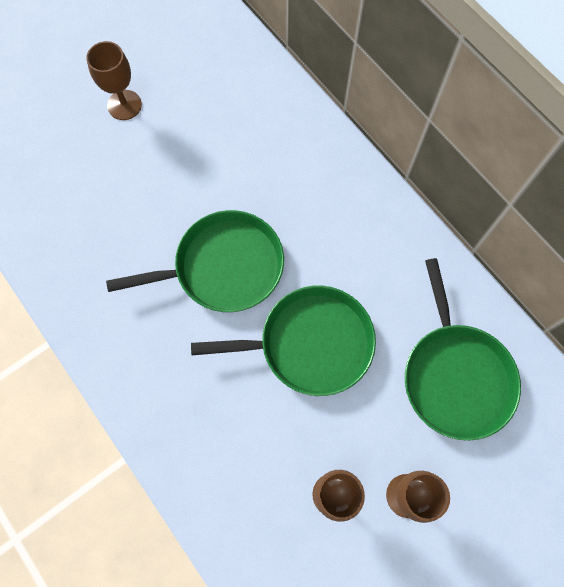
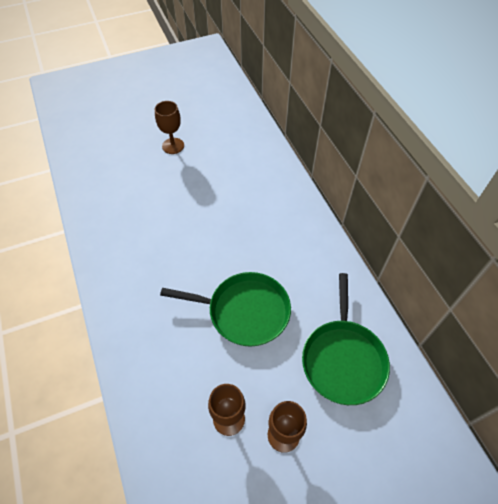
camera: 15 degrees right, 15 degrees down
green pan [106,210,284,312] -> none

